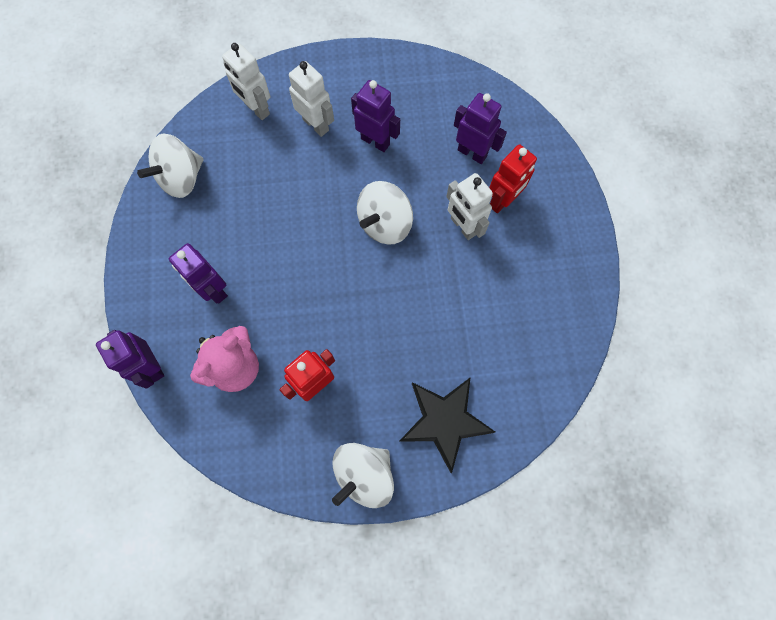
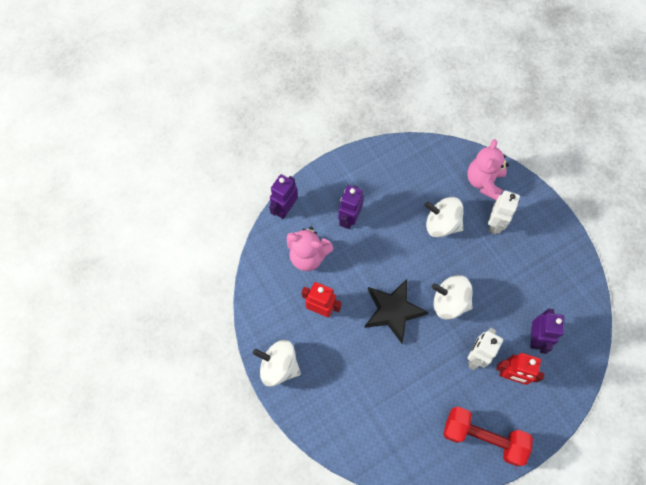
camera: 65 degrees right, 5 degrees down
white spinning top [137,133,204,198] -> white spinning top moved to [424,197,463,238]
white robot [222,43,270,120] -> pink teddy bear [467,139,509,200]
purple robot [351,80,400,152] -> none
black star [400,377,495,473] -> black star moved to [364,279,429,344]
none -> red dumbbell [443,407,533,466]

